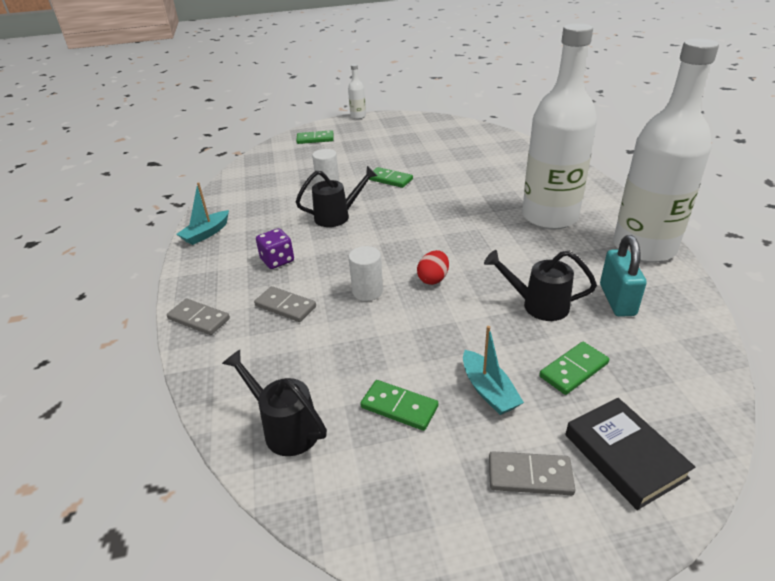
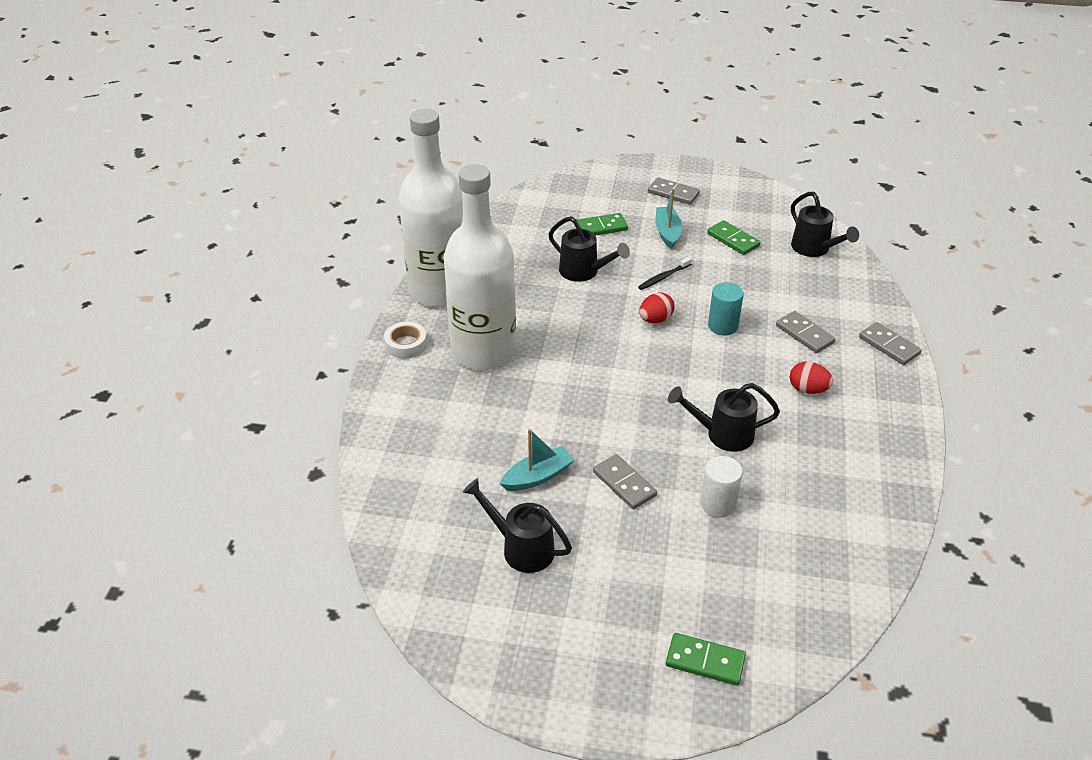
camera: 160 degrees left, 5 degrees up
turquoise boat [177,183,229,245] -> turquoise boat moved to [500,429,574,491]
purple dice [256,228,294,269] -> red egg [790,362,833,394]
white bottle [348,64,366,119] -> none
white cylinder [348,246,383,301] -> turquoise cylinder [708,282,744,335]
green domino [369,167,413,188] -> grey domino [593,454,657,509]
black book [566,398,695,510] -> none
turquoise padlock [600,235,647,317] -> none
none -> white tape [384,322,427,359]
none -> black watering can [463,478,572,573]
none -> black toothbrush [638,257,692,290]

